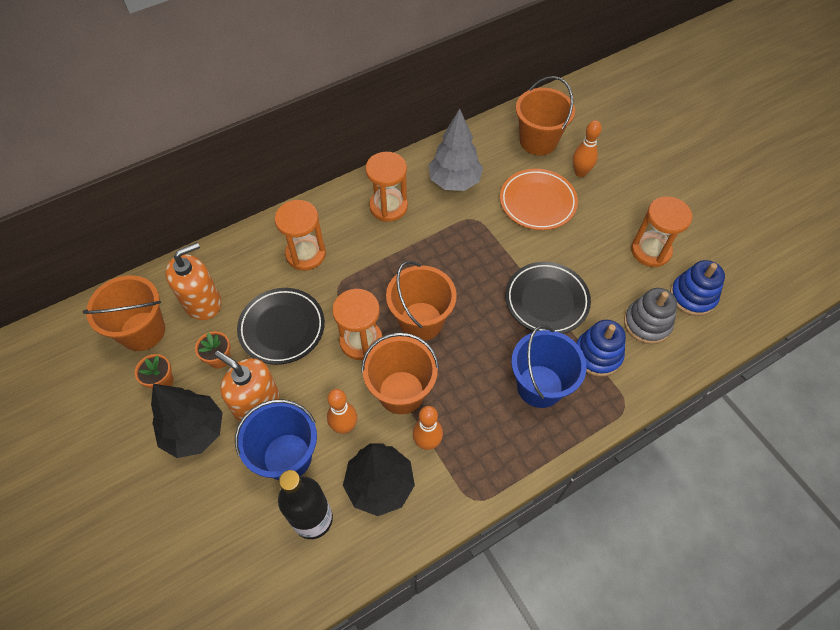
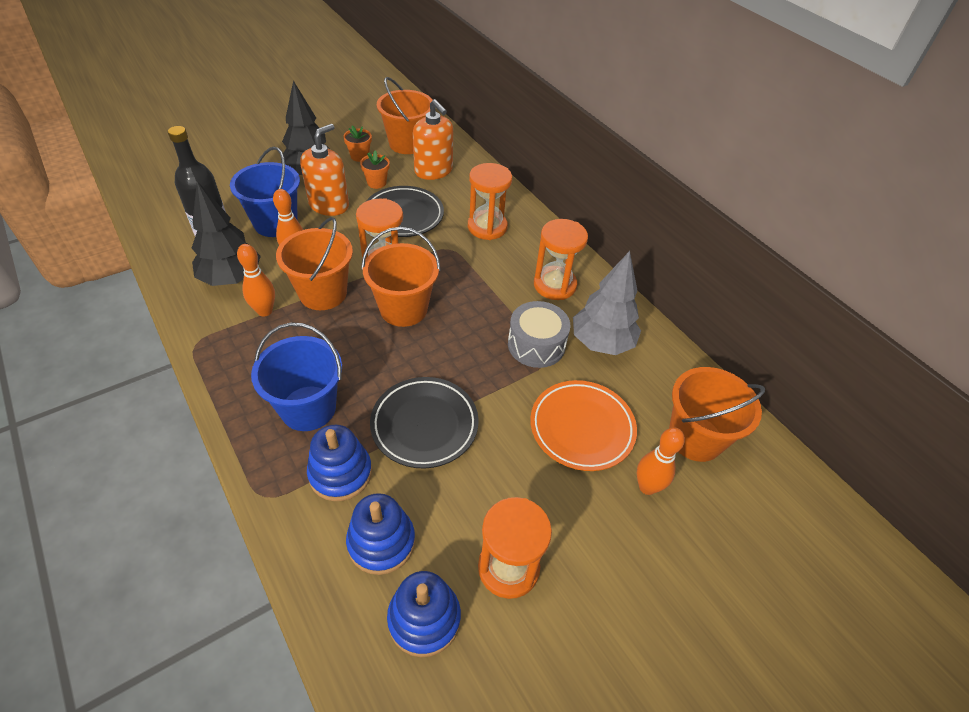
camera: 85 degrees right, 10 degrees down
grey stacking toy [624,288,677,344] -> blue stacking toy [346,493,415,575]
none -> grey drum [508,301,570,368]

